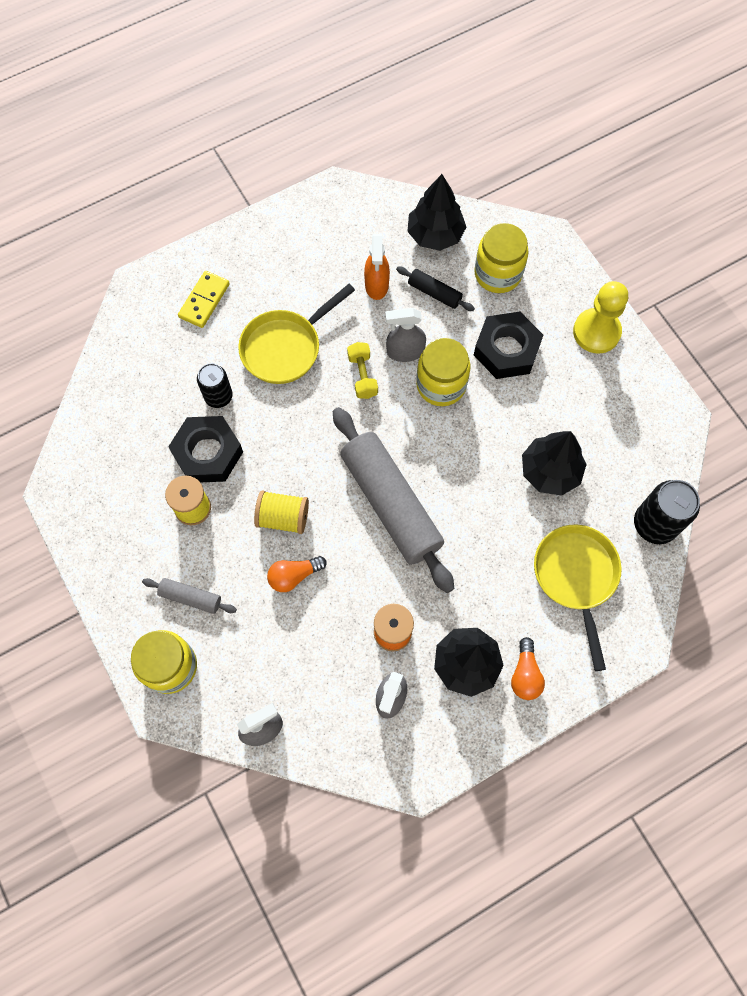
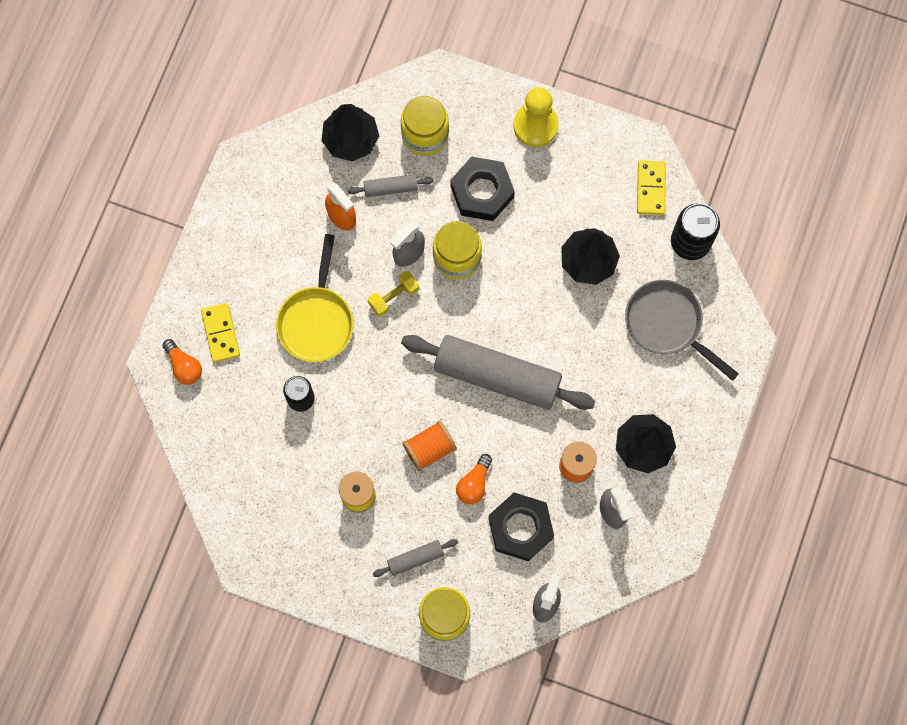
camera: 40 degrees left, 5 degrees up
black nut [168,416,243,482] -> black nut moved to [489,493,554,561]
yellow spool [254,490,309,534] -> orange spool [402,421,457,472]
yellow dumbbell [347,342,378,399] -> yellow dumbbell turned 75 degrees counterclockwise [368,271,419,316]
black rolling pin [396,267,475,311] -> grey rolling pin [348,174,434,197]
orange light bulb [511,637,545,700] -> orange light bulb moved to [162,339,202,385]
yellow pan [534,525,622,671] -> grey pan [625,280,739,381]
none -> yellow domino [637,161,666,215]

